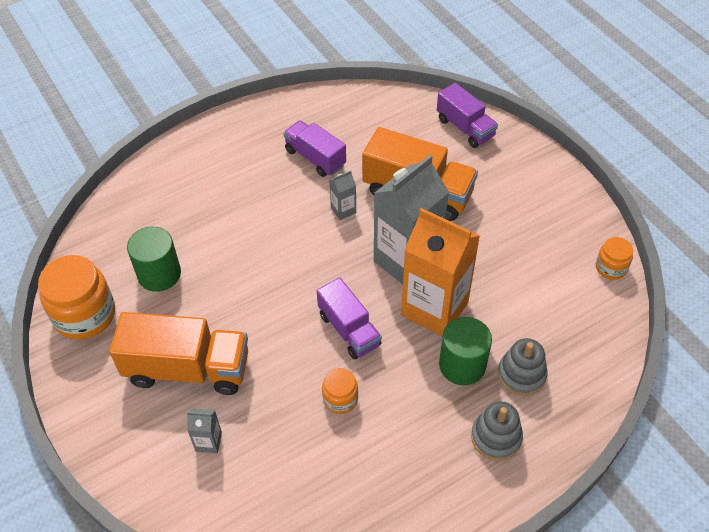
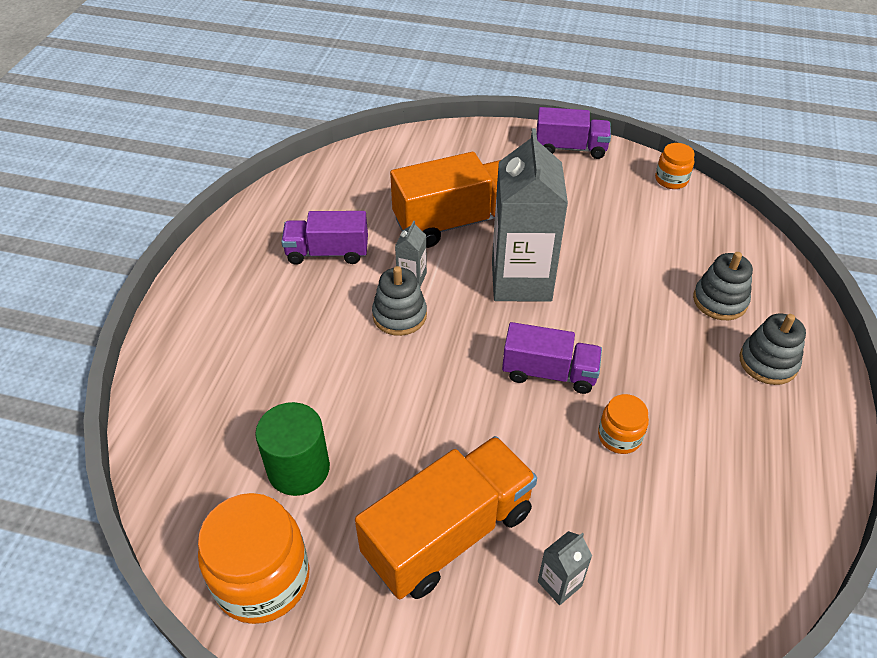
camera: 45 degrees left, 5 degrees down
orange carton [401,208,480,337] -> none
purple truck [437,83,498,148] -> purple truck moved to [536,107,611,159]
green cylinder [439,317,492,385] -> none
none -> grey stacking toy [372,266,427,336]

